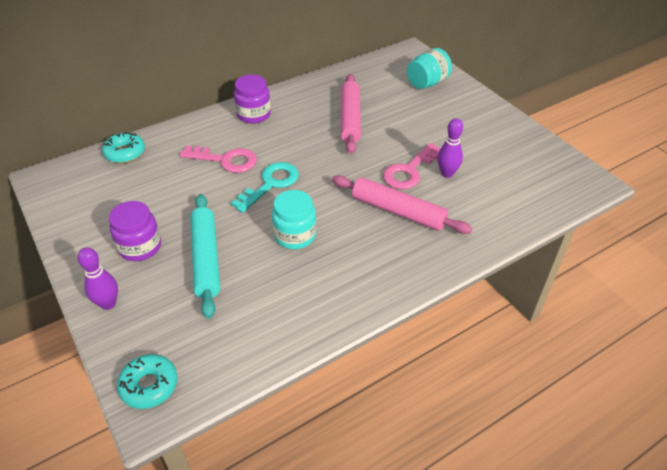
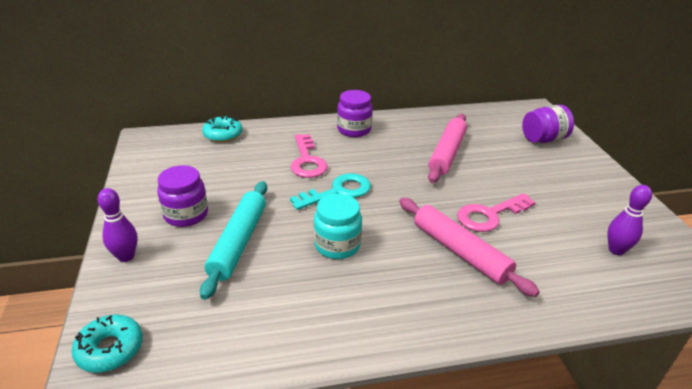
camera: 20 degrees right, 10 degrees down
pink key [180,146,257,173] -> pink key turned 45 degrees clockwise [291,134,328,178]
turquoise jar [407,48,452,89] -> purple jar [522,105,574,143]
purple bowling pin [437,118,463,178] -> purple bowling pin moved to [607,185,652,255]

